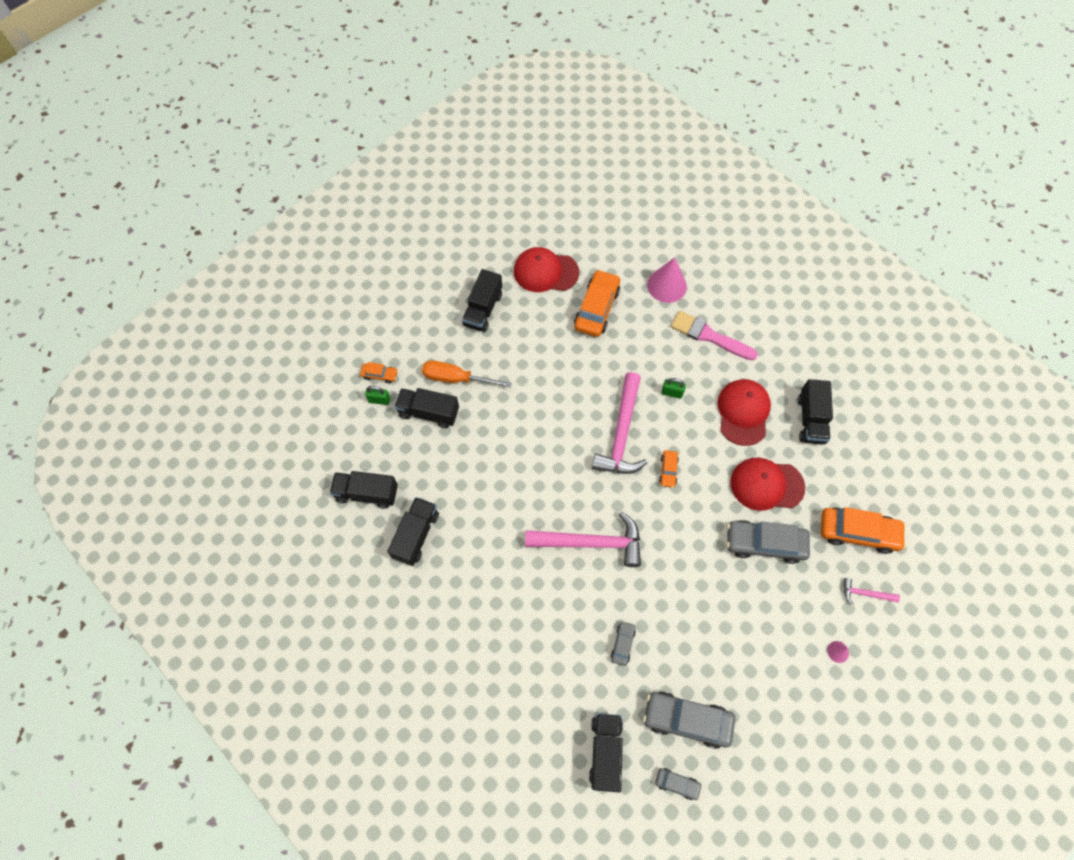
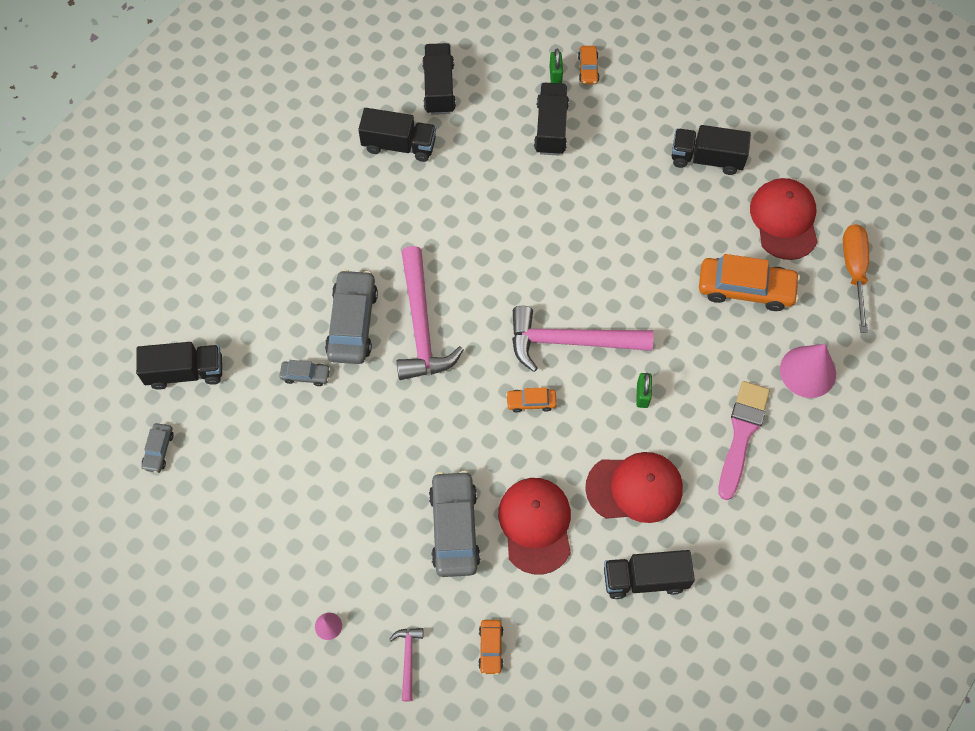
camera: 80 degrees right, 0 degrees up
orange screwdriver [422,360,512,387] -> orange screwdriver moved to [843,224,869,333]
grey car [643,691,735,749] -> grey car moved to [325,269,378,364]
orange car [821,507,906,554] -> orange car [478,620,503,675], size x0.49

